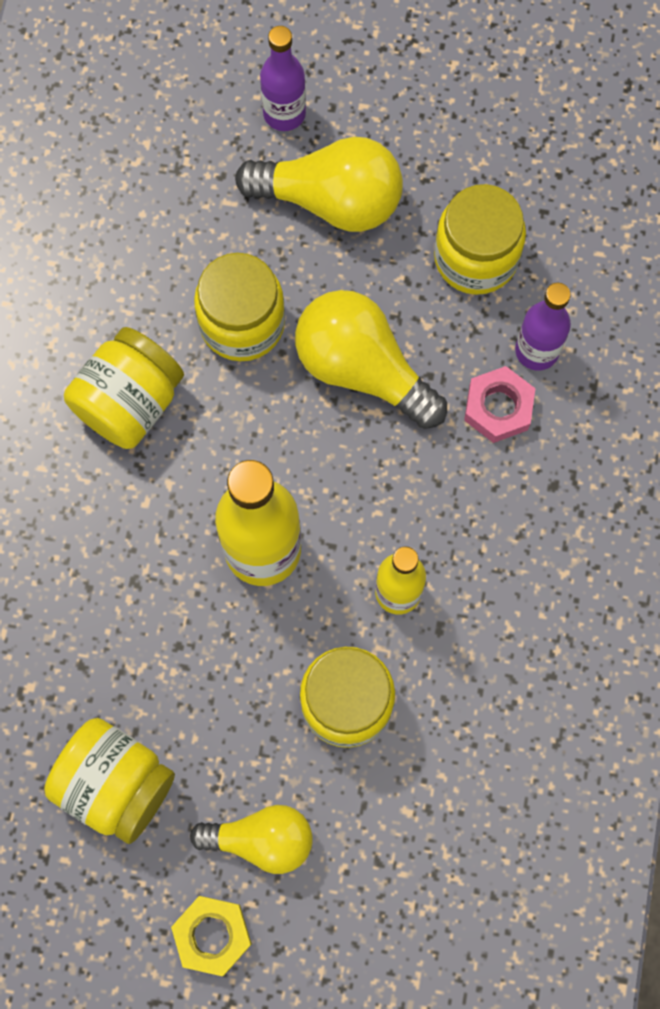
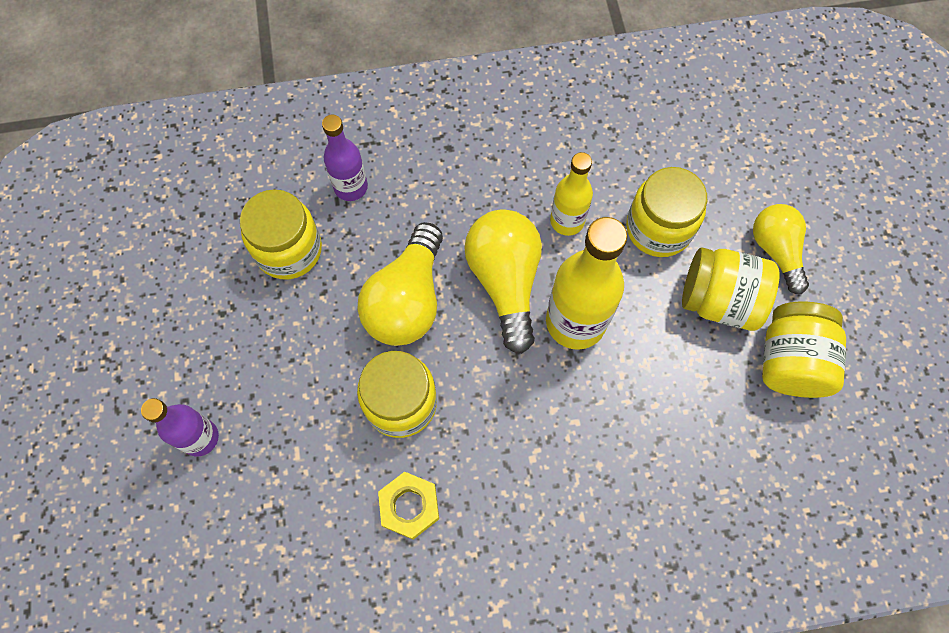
camera: 110 degrees left, 5 degrees down
yellow jar [64,327,184,449] -> yellow jar moved to [682,248,780,331]
yellow nut [171,896,252,976] -> yellow nut moved to [378,472,439,540]
yellow light bulb [235,137,403,232] -> yellow light bulb moved to [464,209,542,354]
pink nut [464,366,536,443] -> none

